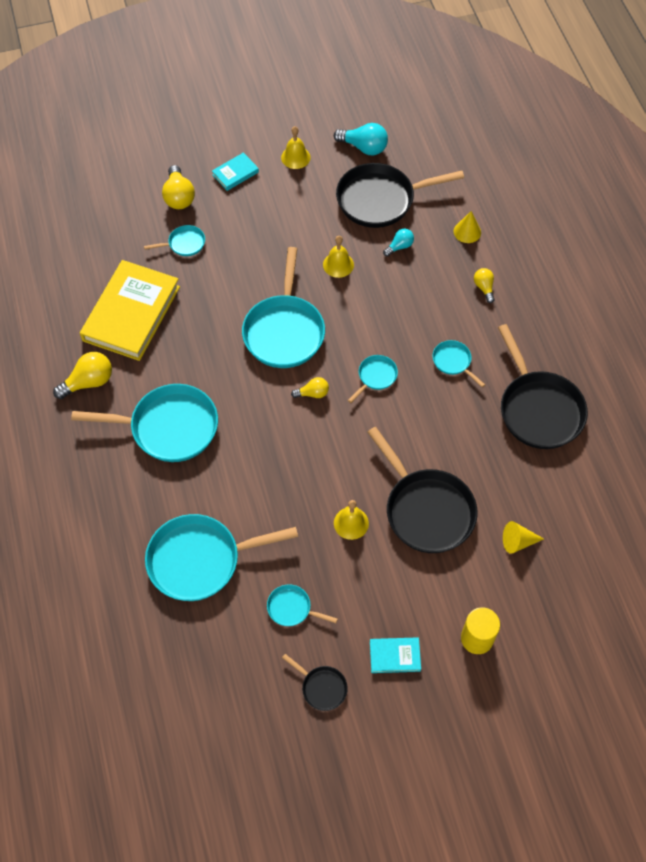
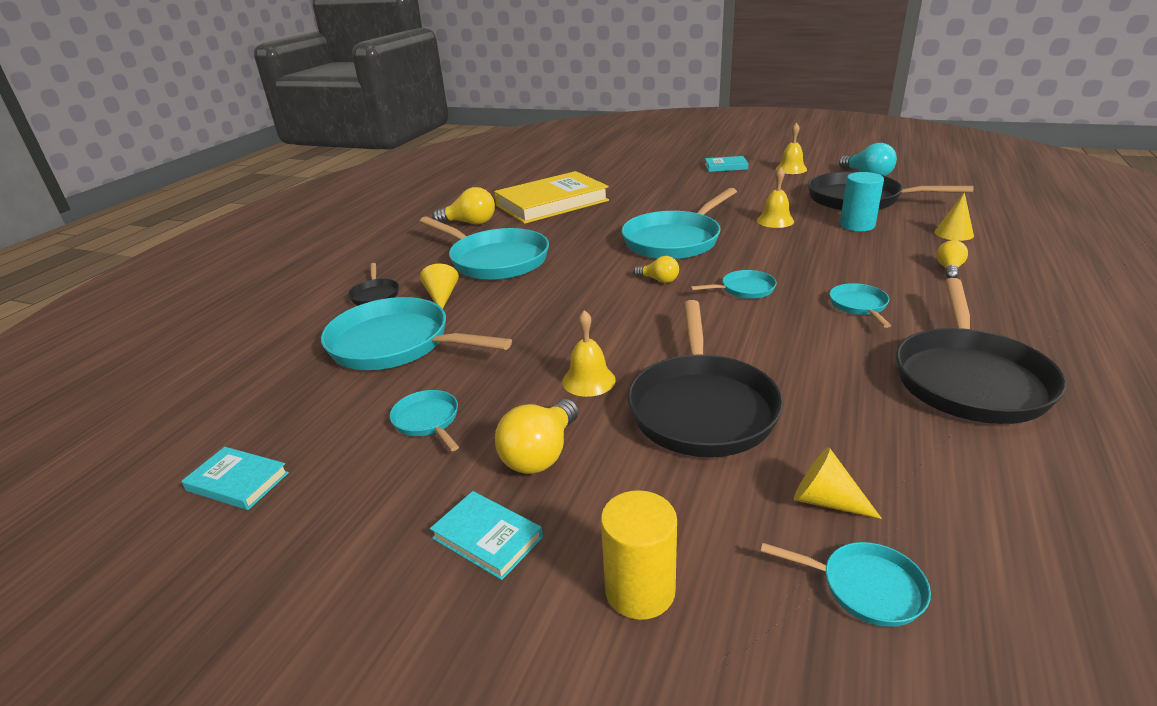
camera: 40 degrees right, 30 degrees down
turquoise pan [144,225,205,256] -> turquoise pan moved to [761,542,931,627]
yellow light bulb [162,165,195,209] -> yellow light bulb moved to [495,399,579,474]
black pan [282,654,348,711] -> black pan moved to [348,263,399,305]
turquoise light bulb [383,229,414,257] -> turquoise cylinder [840,172,884,231]
none -> turquoise book [181,447,289,510]
none -> yellow cone [420,264,459,309]

